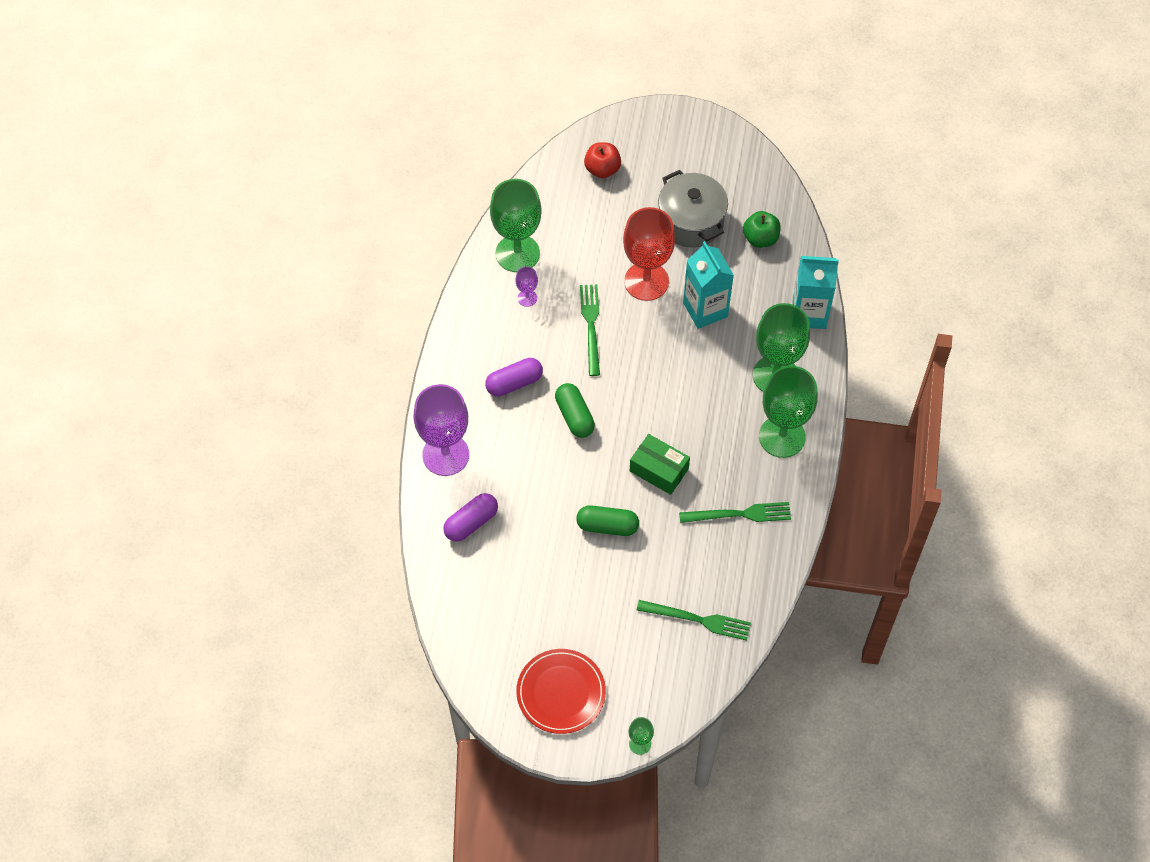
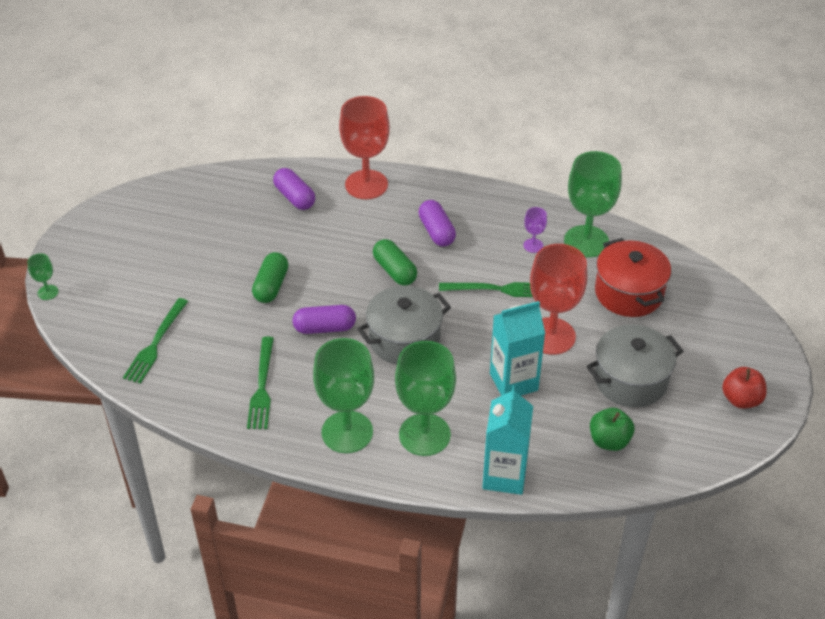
camera: 95 degrees right, 15 degrees down
purple goblet [414,384,469,476] -> red goblet [339,96,390,199]
red plate [516,649,606,734] -> none
green capsule [555,383,595,438] -> green capsule turned 75 degrees clockwise [373,239,417,285]
red apple [584,142,621,178] -> red apple moved to [722,367,767,409]
green box [630,434,690,495] -> purple capsule [292,305,356,334]
none -> grey pot [357,285,451,365]
none -> red pot [595,238,671,317]

